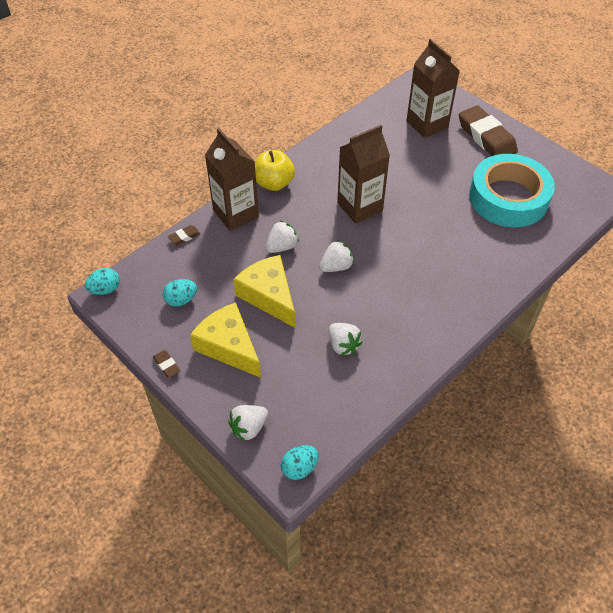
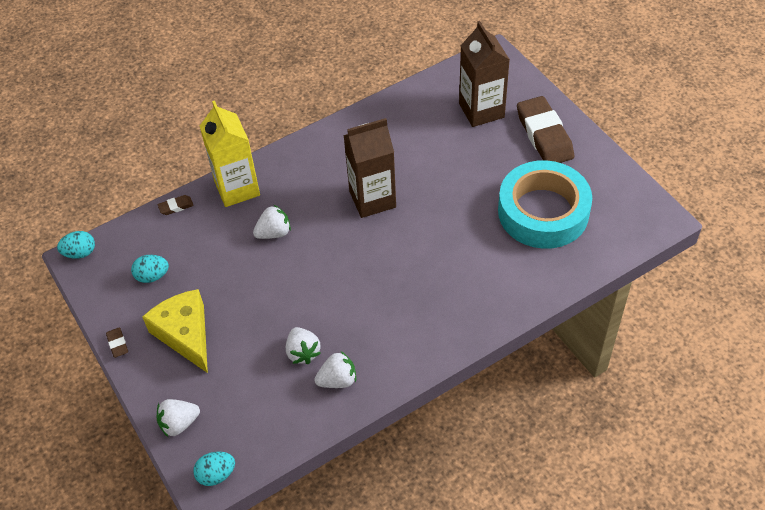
camera: 15 degrees right, 0 degrees up
brown carton [205,128,259,231] -> yellow carton [200,100,260,207]
yellow cheese [233,255,295,328] -> none
yellow apple [255,150,295,191] -> none
white strawberry [319,240,354,272] -> white strawberry moved to [314,351,356,388]

